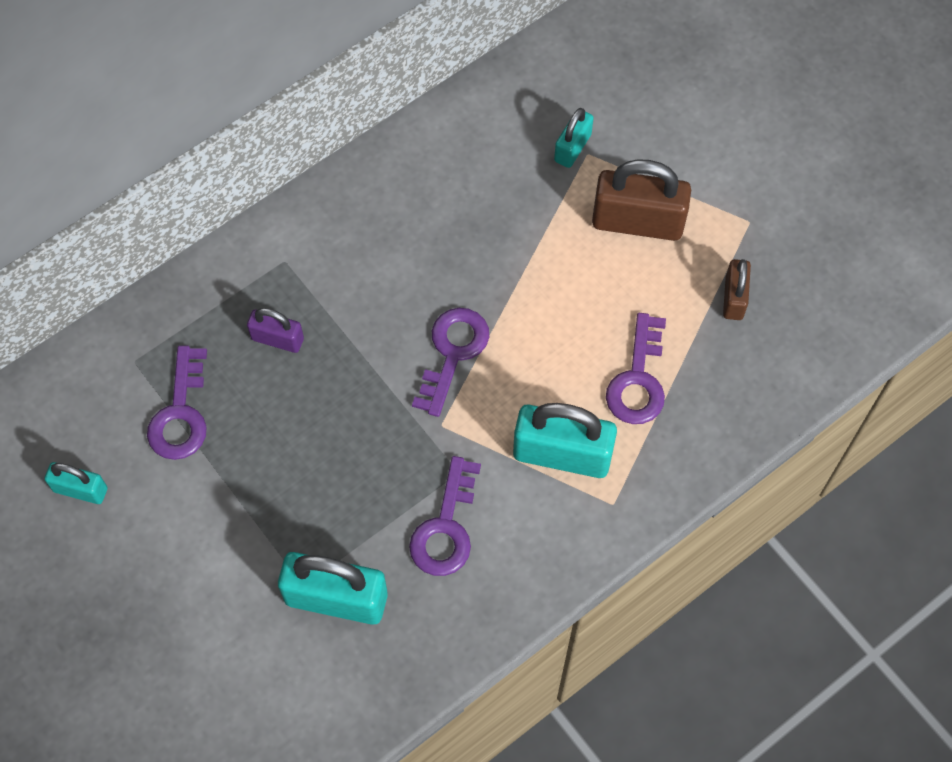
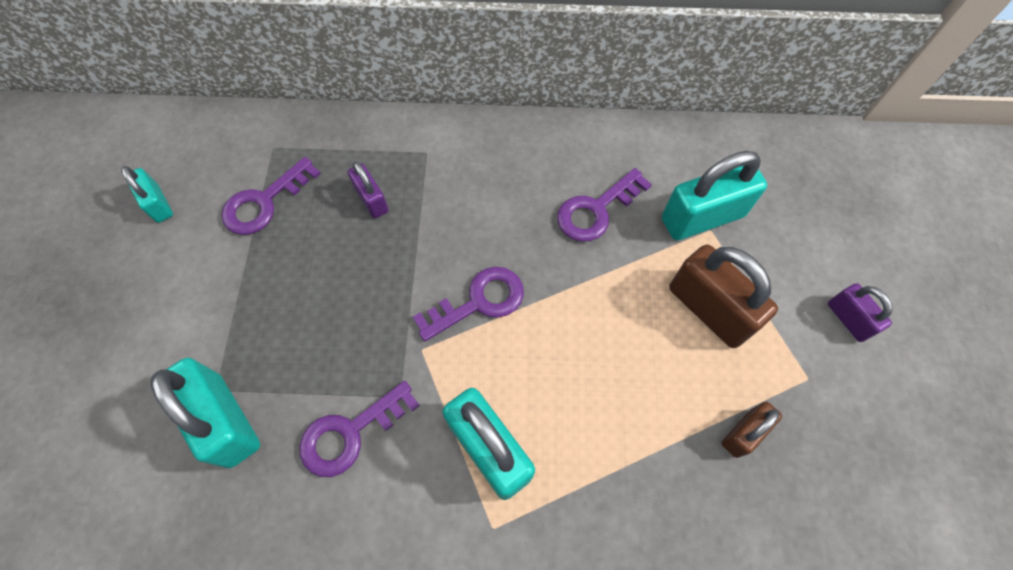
camera: 40 degrees right, 0 degrees up
turquoise padlock [554,108,594,168] -> turquoise padlock [662,151,767,240], size x1.81
purple key [606,313,666,424] -> purple key moved to [557,168,652,242]
none -> purple padlock [828,283,892,342]

